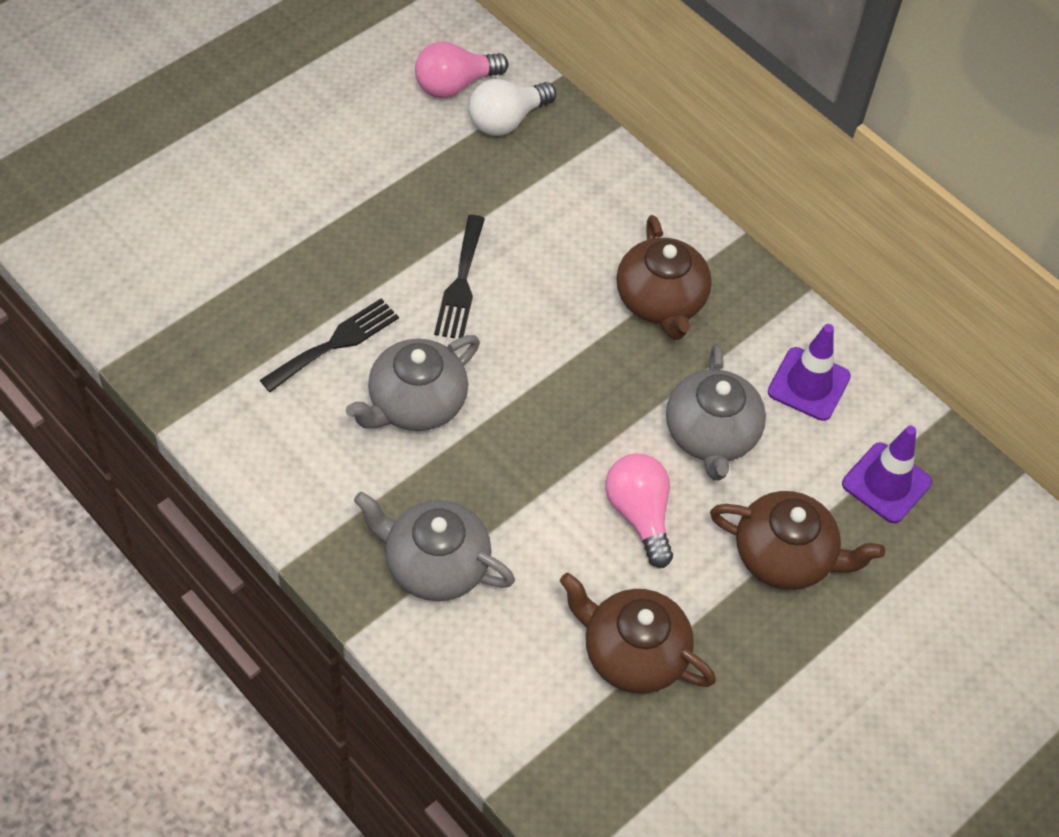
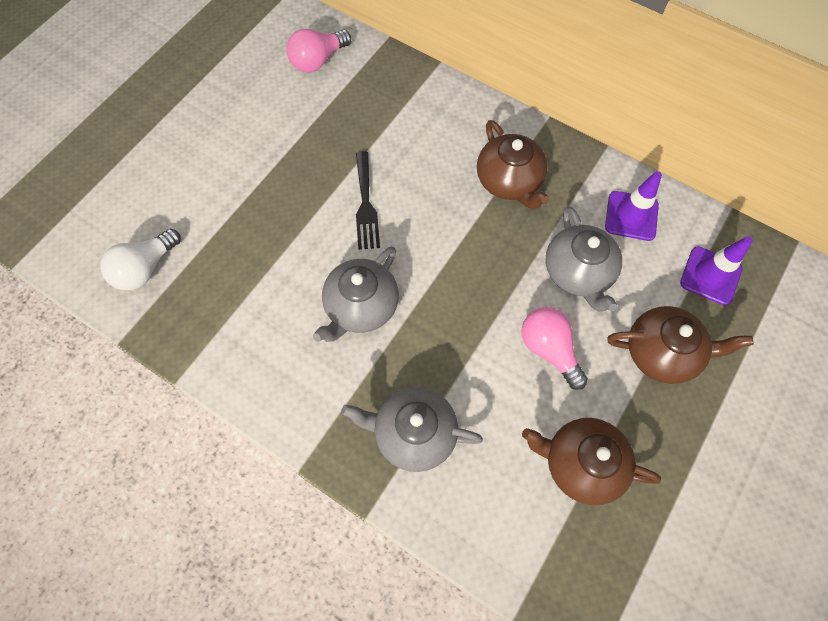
camera: 10 degrees left, 10 degrees up
black fork [260,299,399,392] -> none
white light bulb [468,79,556,136] -> white light bulb moved to [101,229,181,290]

